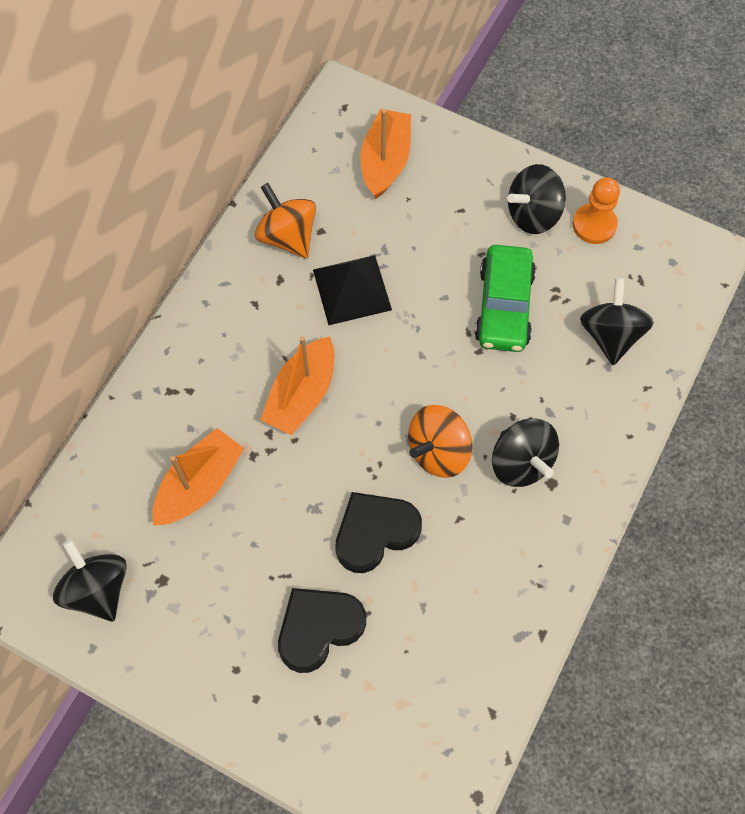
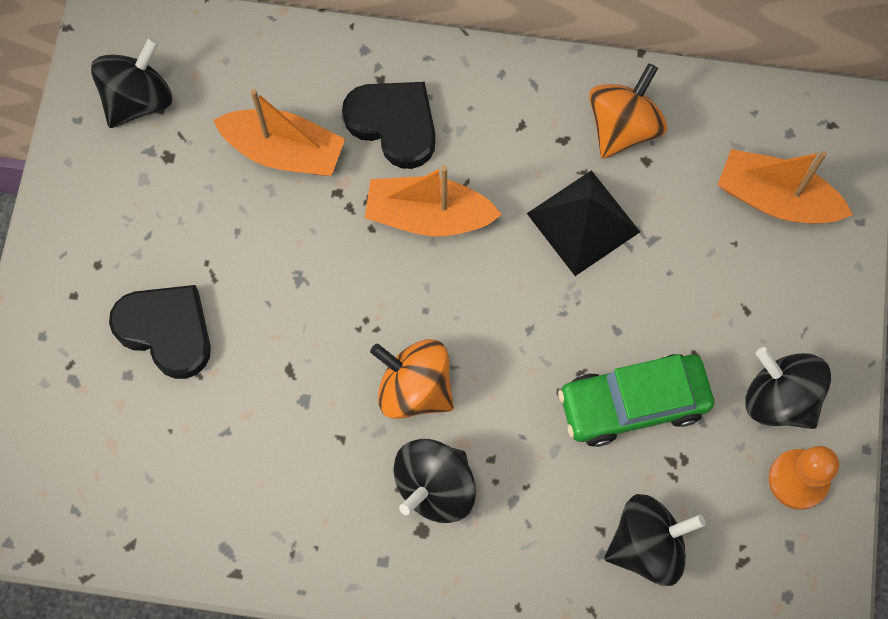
camera: 70 degrees right, 5 degrees up
black heart [335,492,422,573] -> black heart moved to [342,82,436,169]
orange boat [360,109,411,199] -> orange boat turned 150 degrees counterclockwise [718,149,853,224]

